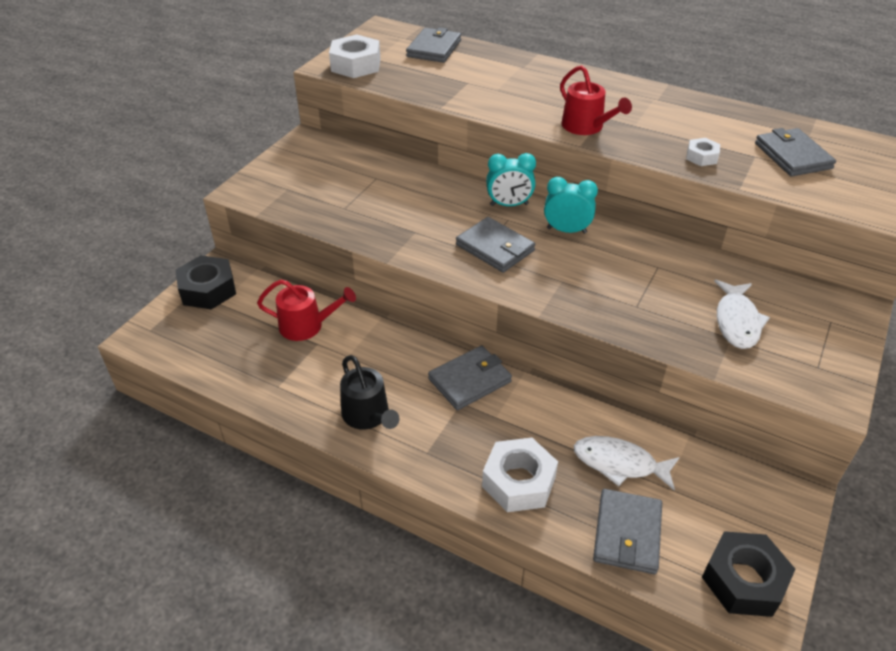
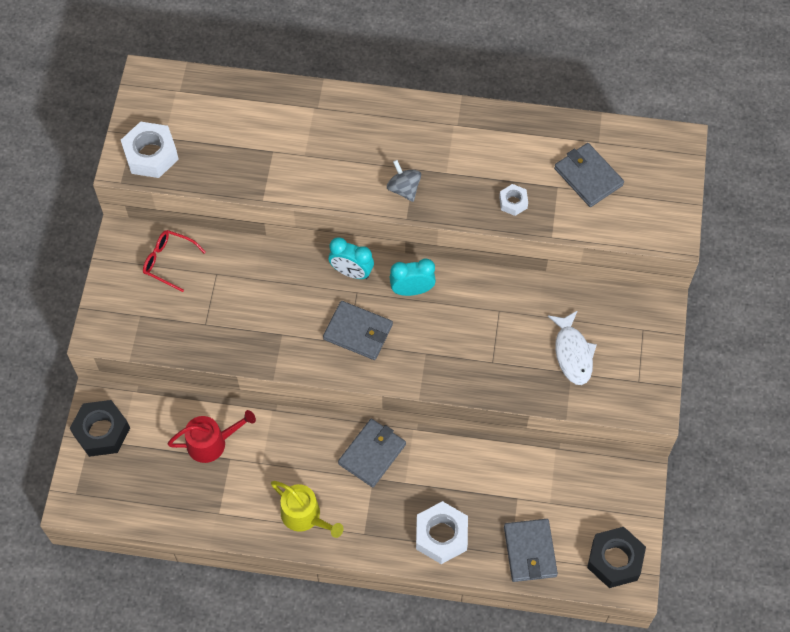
camera: 20 degrees left, 20 degrees up
black watering can [340,355,399,429] -> yellow watering can [271,481,343,538]
grey wallet [406,27,461,63] -> none
turquoise clock [486,153,536,206] -> turquoise clock turned 45 degrees clockwise [329,237,374,279]
red watering can [560,65,632,135] -> grey spinning top [387,160,421,202]
white fish [574,436,680,490] -> none
none -> red glasses [143,230,206,292]

